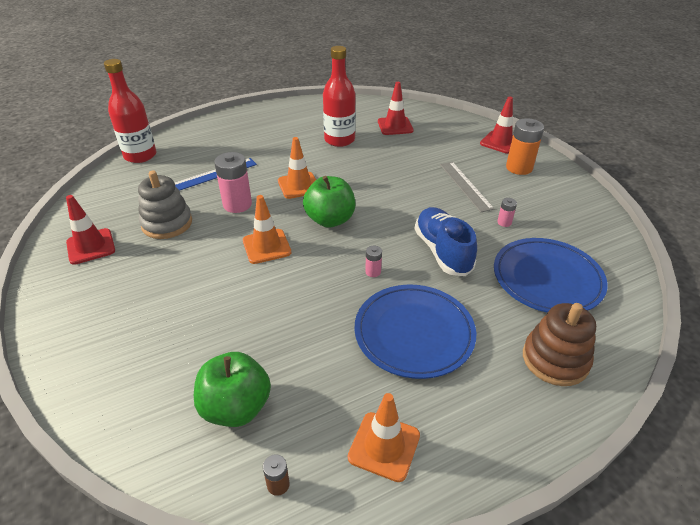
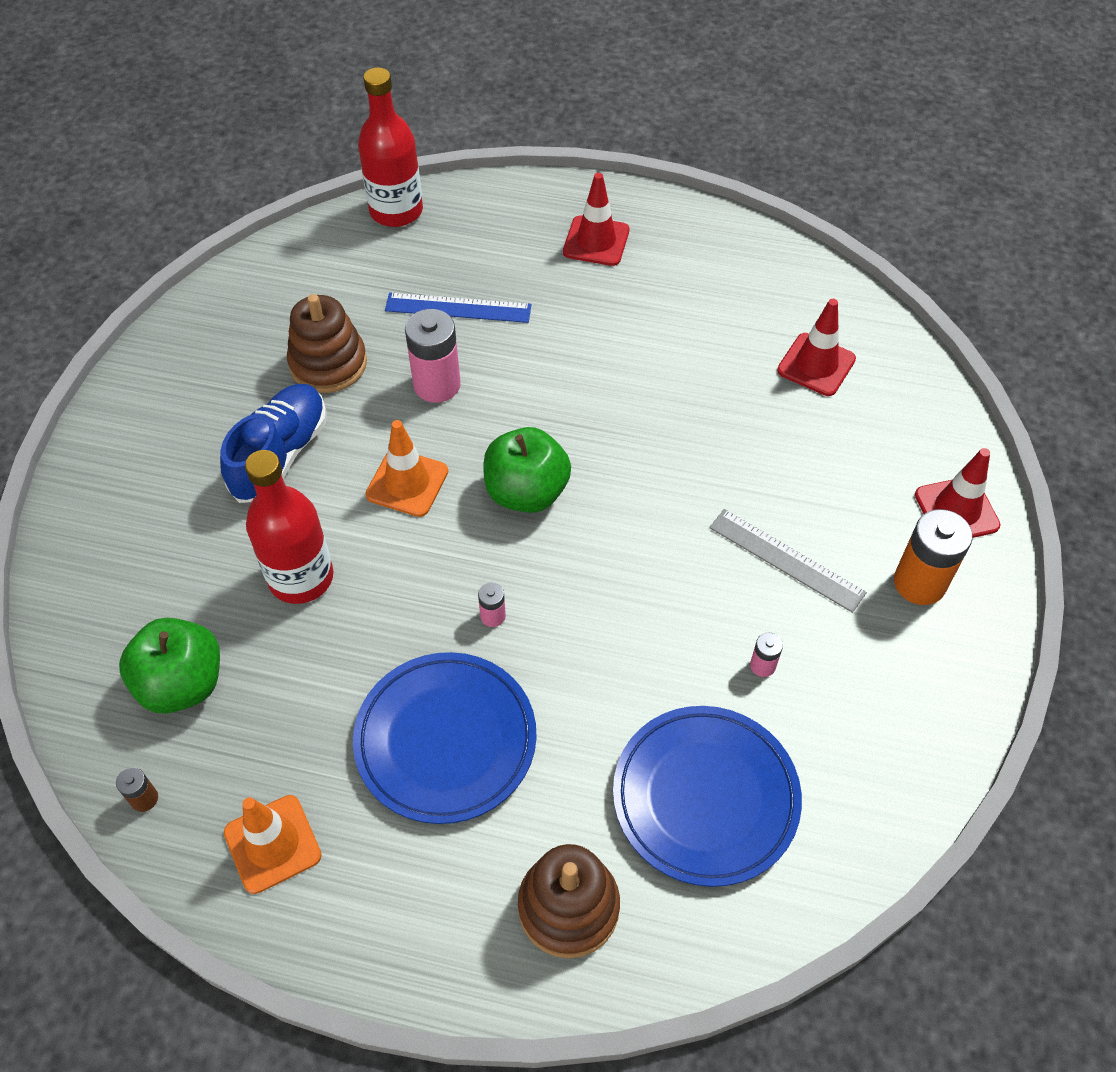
camera: 40 degrees right, 15 degrees up
red traffic cone [66,195,115,265] -> red traffic cone moved to [563,173,629,266]
grey stacking toy [138,171,192,239] -> brown stacking toy [287,294,367,393]
orange traffic cone [278,137,316,199] -> none
red bottle [323,46,356,147] -> red bottle moved to [245,450,333,604]
blue shoe [415,207,477,276] -> blue shoe moved to [220,384,327,503]
grey ruler [440,162,494,212] -> grey ruler turned 75 degrees counterclockwise [709,509,867,613]

